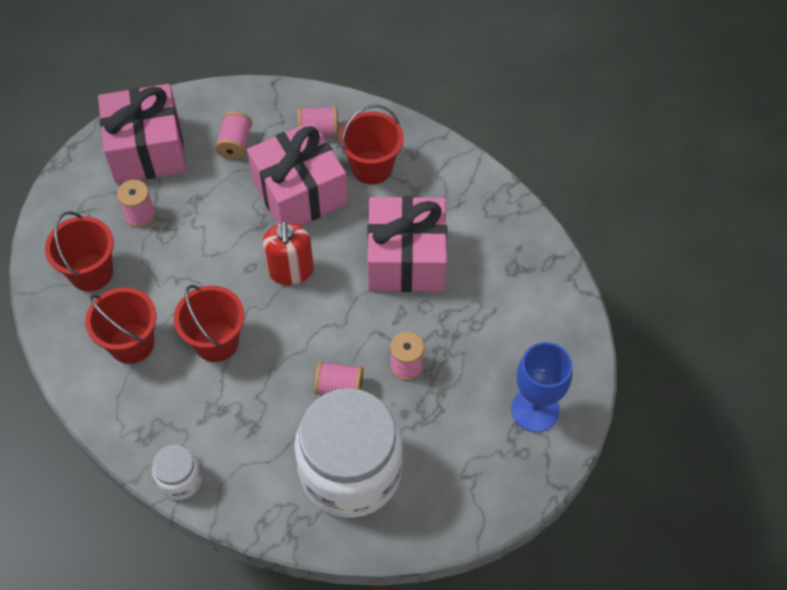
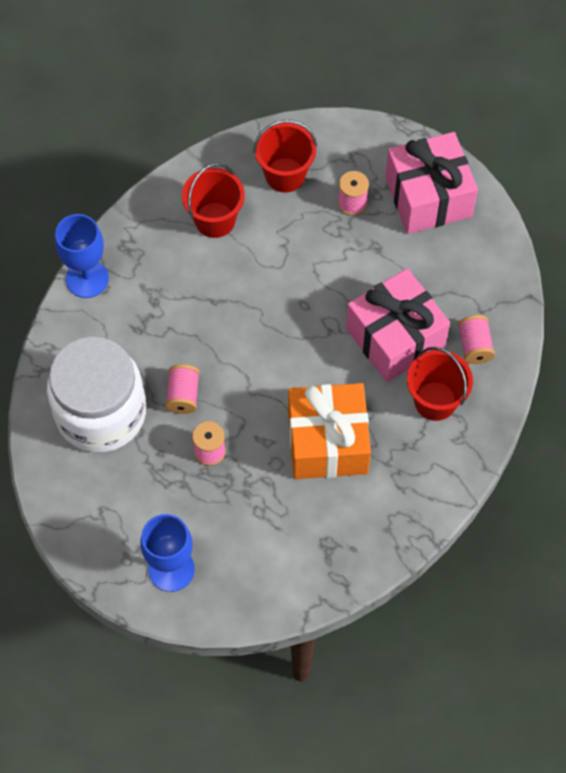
camera: 85 degrees right, 5 degrees up
white jar [152,445,202,500] -> blue goblet [55,214,109,298]
red bucket [174,285,244,362] -> none
pink spool [215,111,252,160] -> none
red soap dispenser [262,221,314,285] -> none
pink gift [367,196,447,292] -> orange gift [288,383,371,479]

